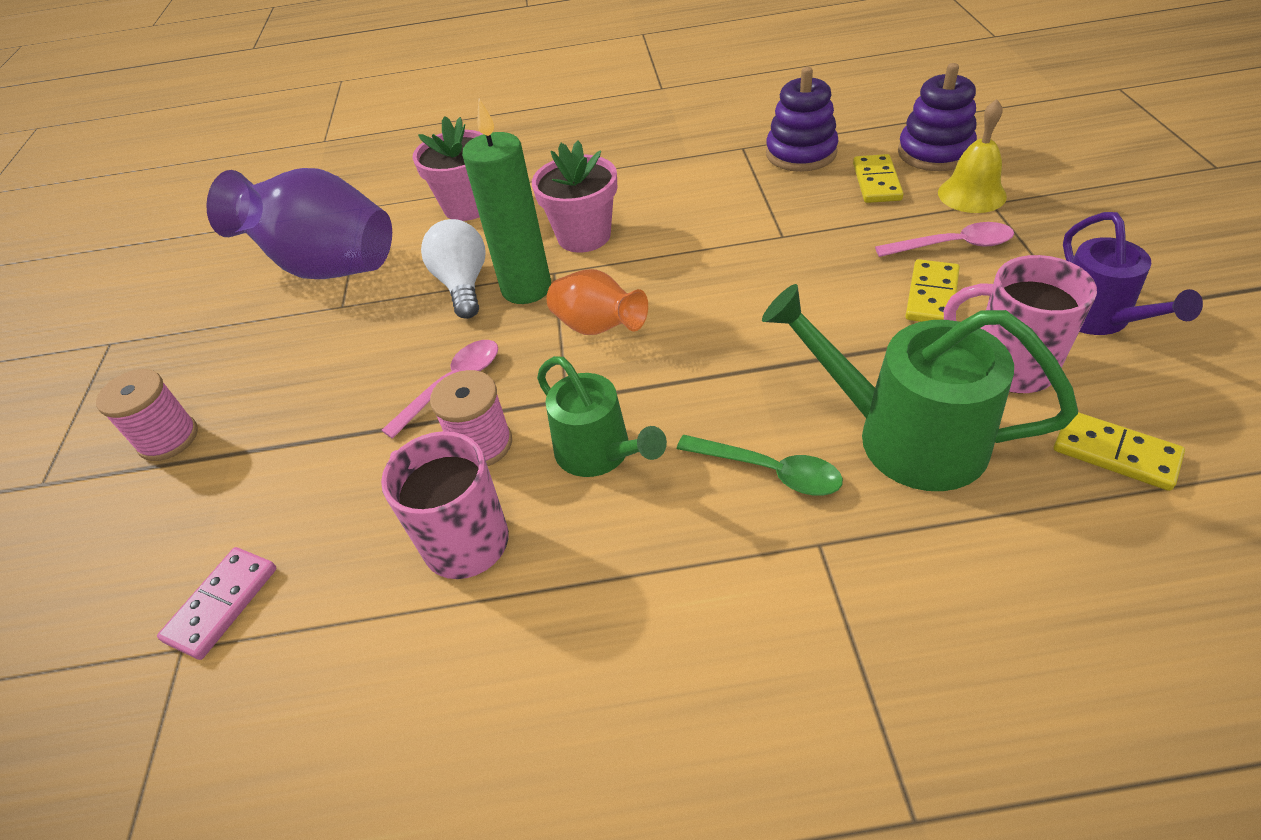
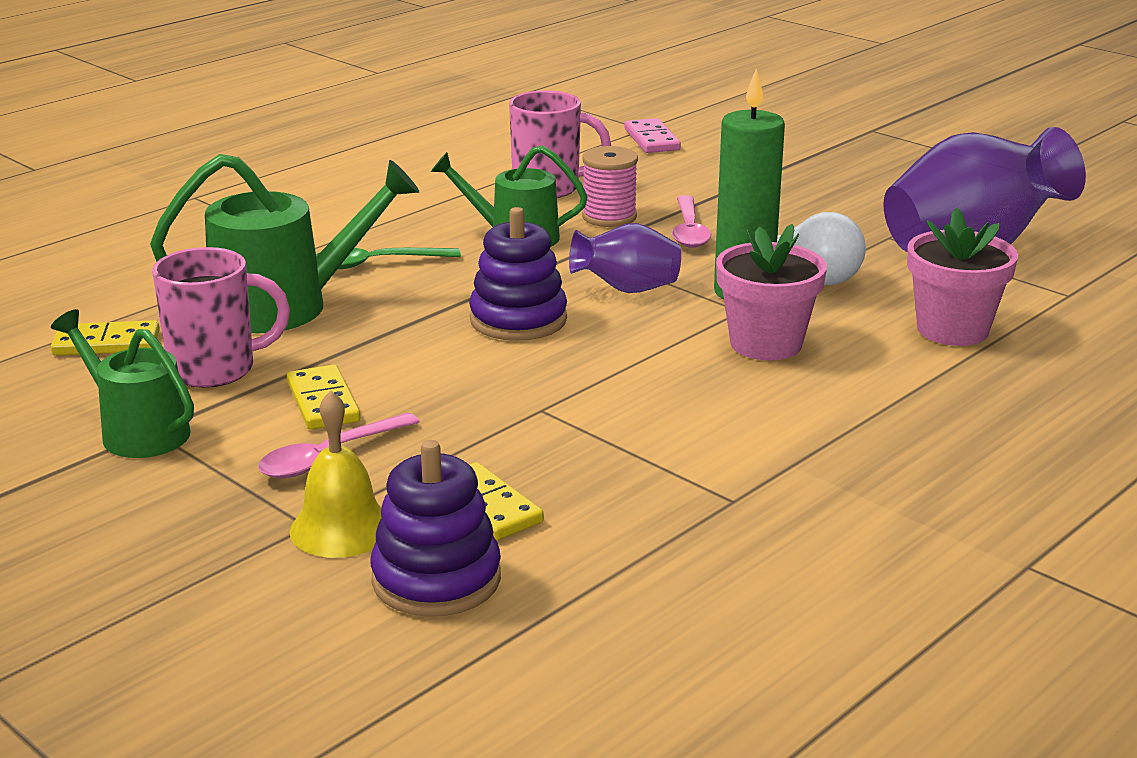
camera: 135 degrees right, 20 degrees down
pink spool [96,369,198,461] -> none
orange vase [547,269,648,335] -> purple vase [569,223,681,293]
purple stacking toy [766,67,839,172] -> purple stacking toy moved to [469,207,567,341]
purple watering can [1063,212,1203,335] -> green watering can [51,309,194,458]

